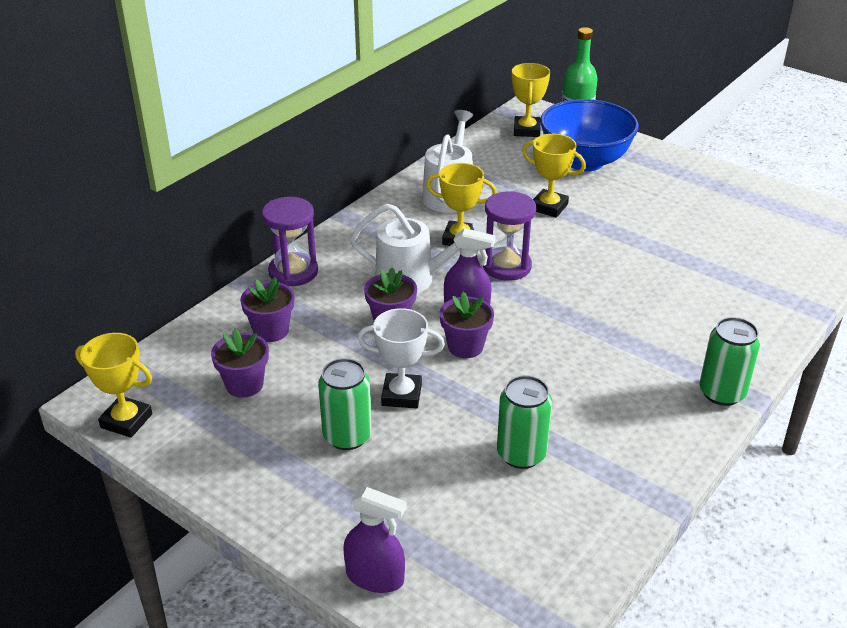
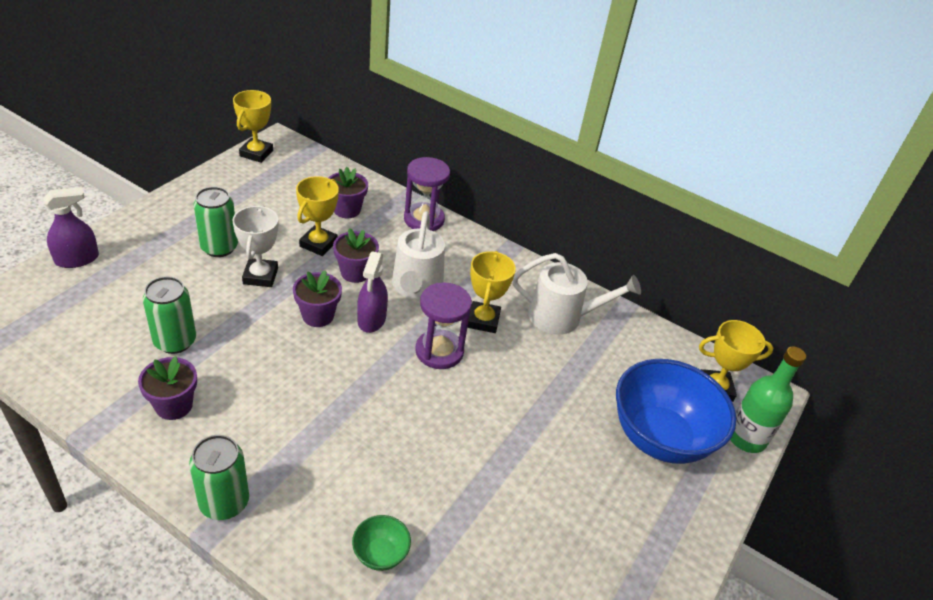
camera: 80 degrees right, 5 degrees up
purple flower pot [211,329,269,398] -> purple flower pot moved to [138,356,197,420]
purple spray bottle [343,487,406,593] -> purple spray bottle turned 135 degrees counterclockwise [43,187,99,268]
yellow trophy [522,134,586,218] -> yellow trophy moved to [296,176,339,256]
none -> green bowl [352,515,411,571]

